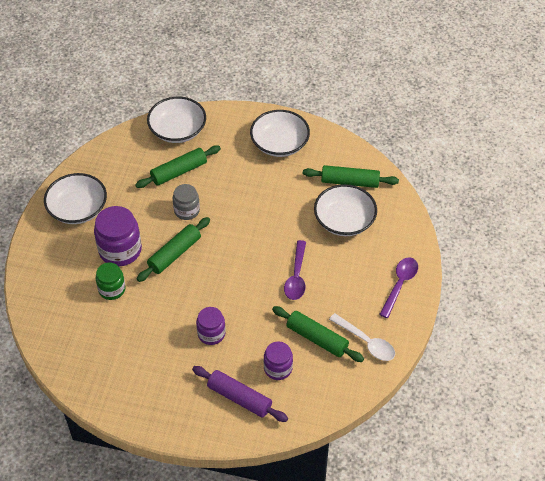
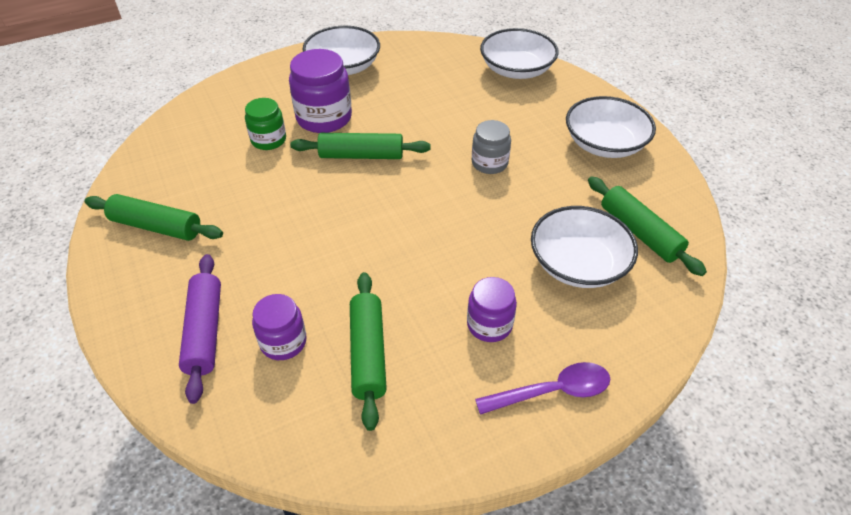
camera: 50 degrees right, 5 degrees down
green rolling pin [135,145,221,188] -> green rolling pin moved to [84,194,223,241]
grey jar [173,184,200,220] -> grey jar moved to [472,120,511,174]
purple jar [196,307,226,345] -> purple jar moved to [467,277,517,342]
purple spoon [284,240,306,300] -> none
white spoon [329,313,395,361] -> none

